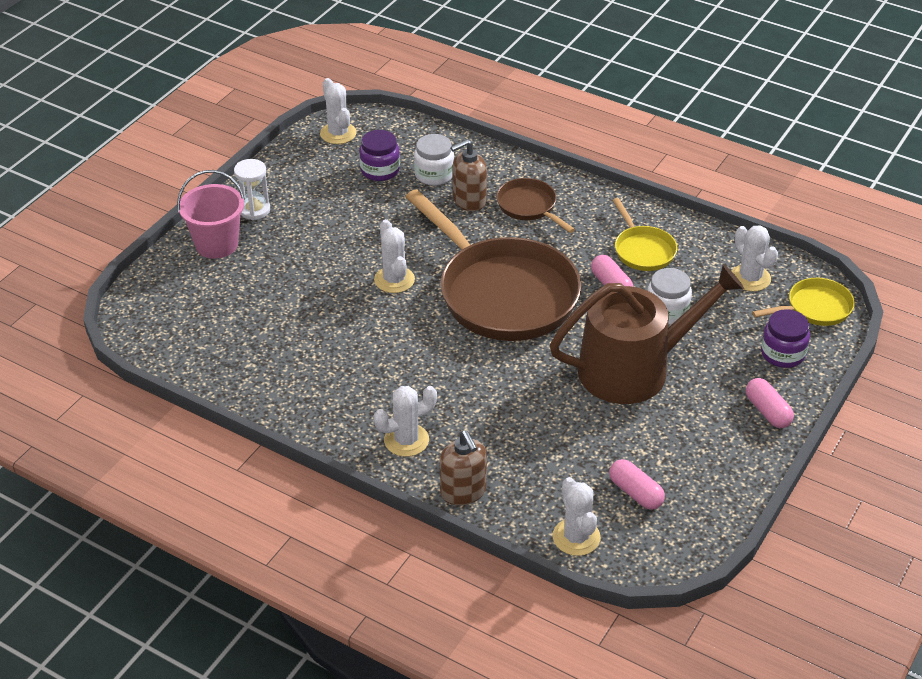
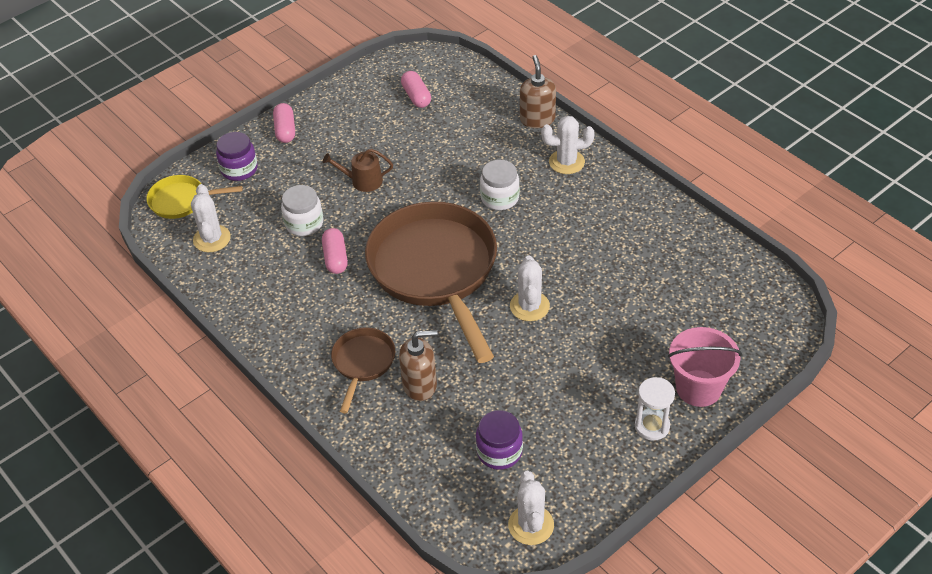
camera: 160 degrees left, 5 degrees up
white jar [414,134,454,185] -> white jar moved to [480,160,520,210]
brown pan [496,178,575,233] -> brown pan turned 150 degrees counterclockwise [331,327,395,413]
brown watering can [550,264,744,404] -> brown watering can [323,149,393,192], size x0.41
white cactus [553,477,601,556] -> none
yellow pan [612,198,677,271] -> none

